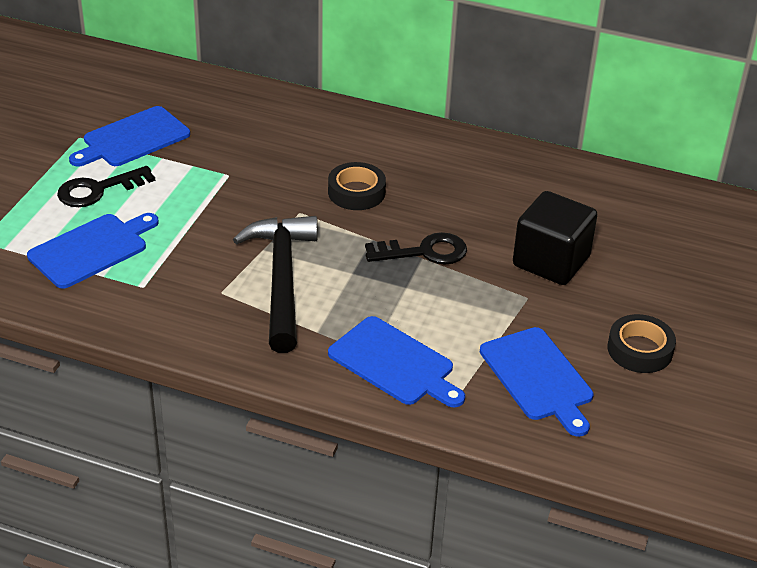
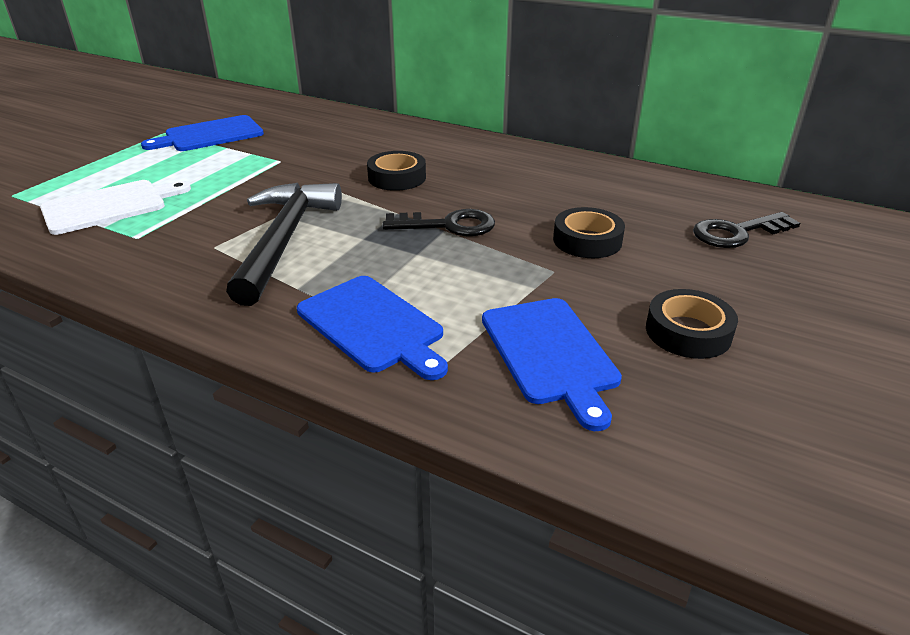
camera: 10 degrees right, 5 degrees down
blue cutting board [27,213,159,289] -> white cutting board [40,180,191,235]
black key [57,166,155,207] -> black key moved to [693,212,800,248]
black cube [513,191,598,285] -> black tape [553,207,625,258]

